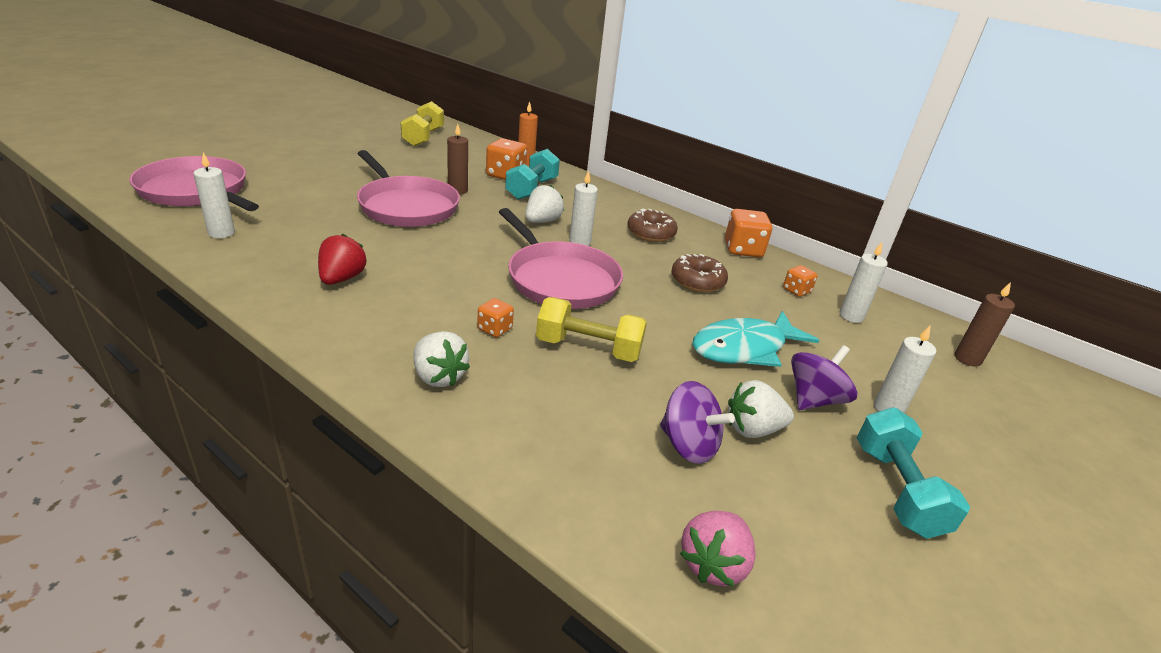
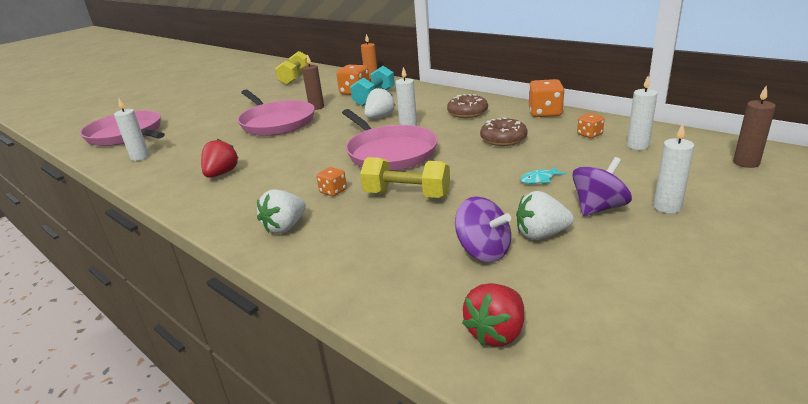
camera: 10 degrees right, 5 degrees down
white strawberry [414,331,470,387] -> white strawberry turned 75 degrees clockwise [257,189,306,234]
pink strawberry [680,511,756,587] -> red strawberry [462,283,524,347]
turquoise fish [692,311,819,367] -> turquoise fish [520,167,566,184], size x0.41
turquoise dumbbell [857,407,970,539] -> none

